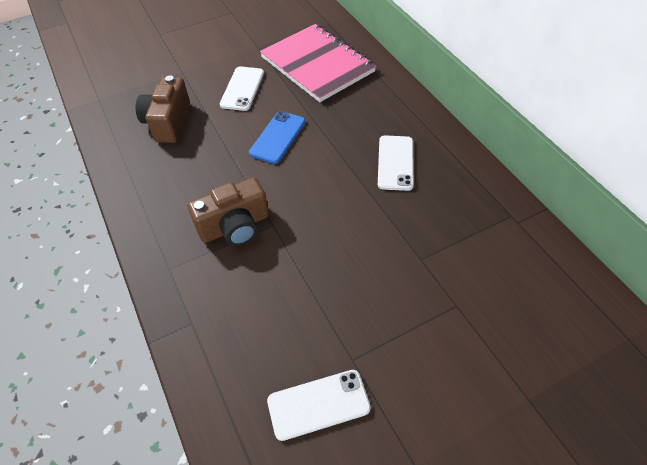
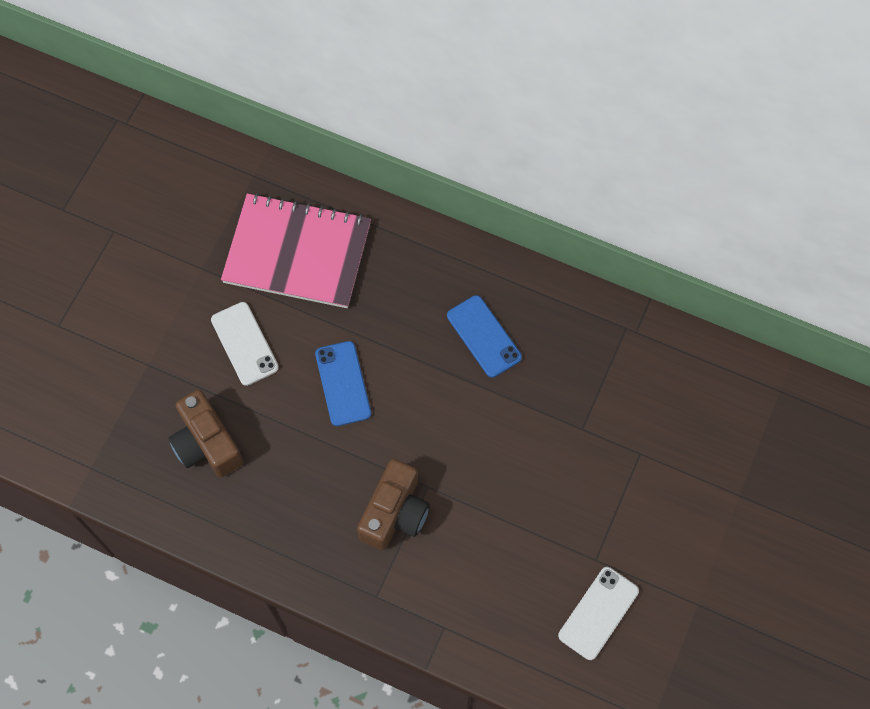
camera: 40 degrees left, 15 degrees up
white phone [378,136,414,191] -> blue phone [447,295,522,378]

